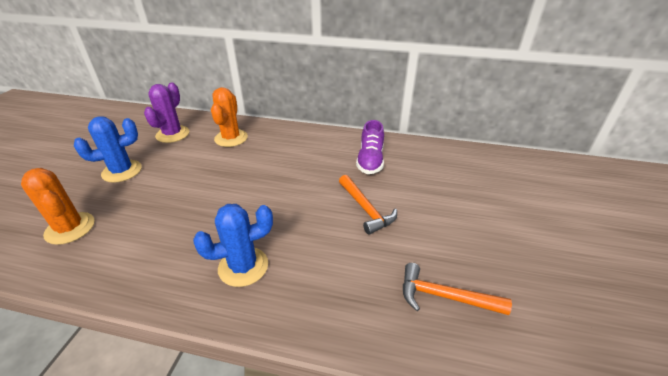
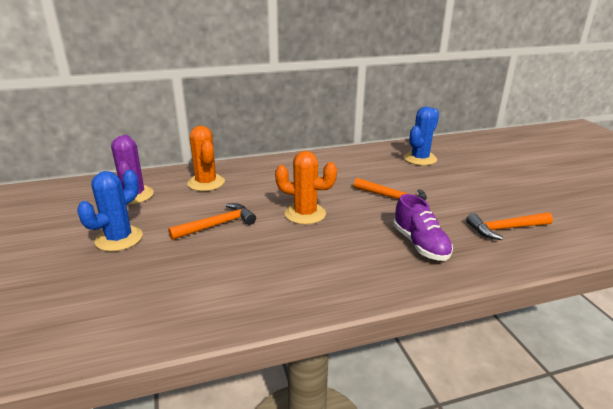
camera: 30 degrees left, 10 degrees down
orange cactus [21,168,95,245] -> orange cactus moved to [275,151,337,225]
blue cactus [193,204,273,287] -> blue cactus moved to [404,107,439,165]
purple shoe [356,120,384,174] -> purple shoe moved to [393,194,453,261]
none -> orange hammer [168,203,256,240]

